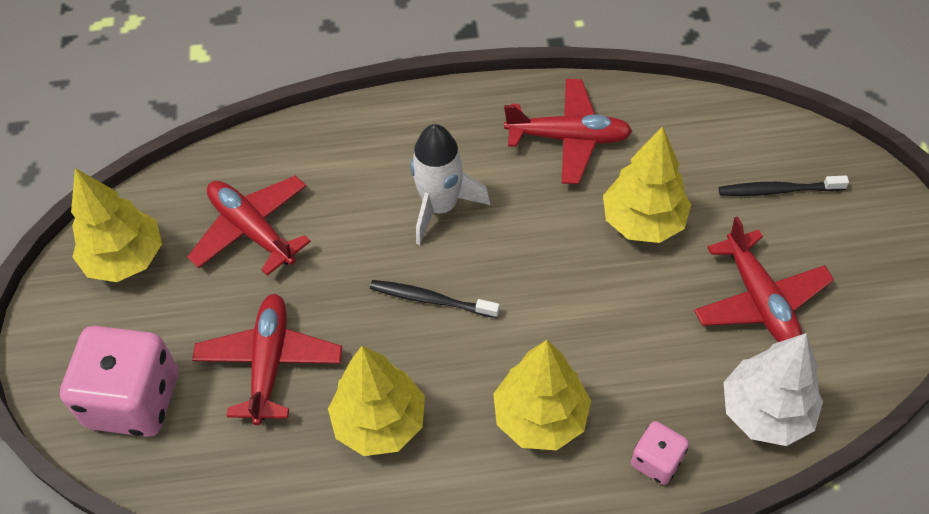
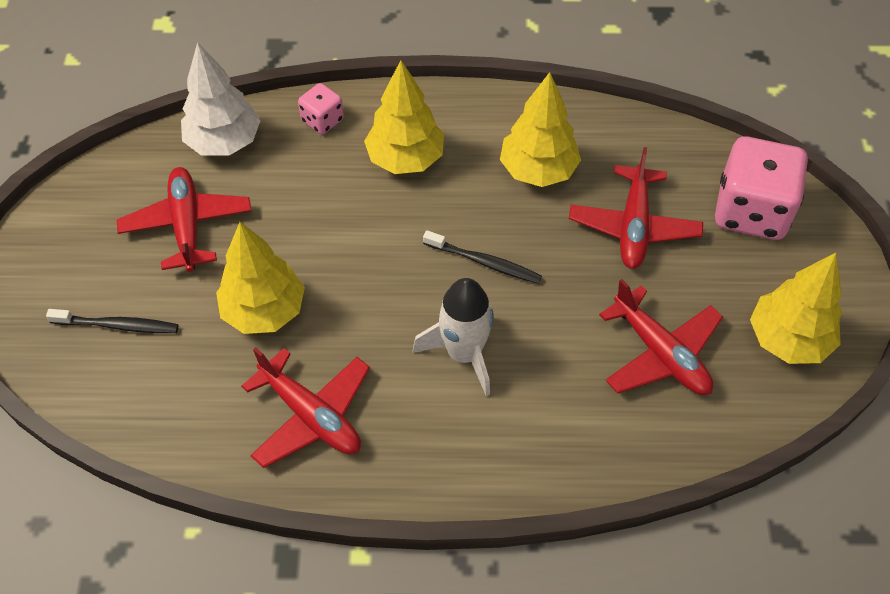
camera: 175 degrees left, 0 degrees up
red plane [504,79,632,184] -> red plane turned 150 degrees counterclockwise [241,347,370,468]

